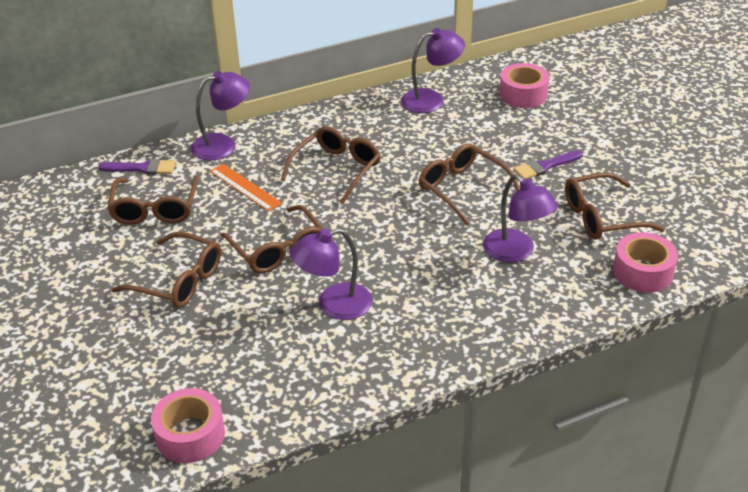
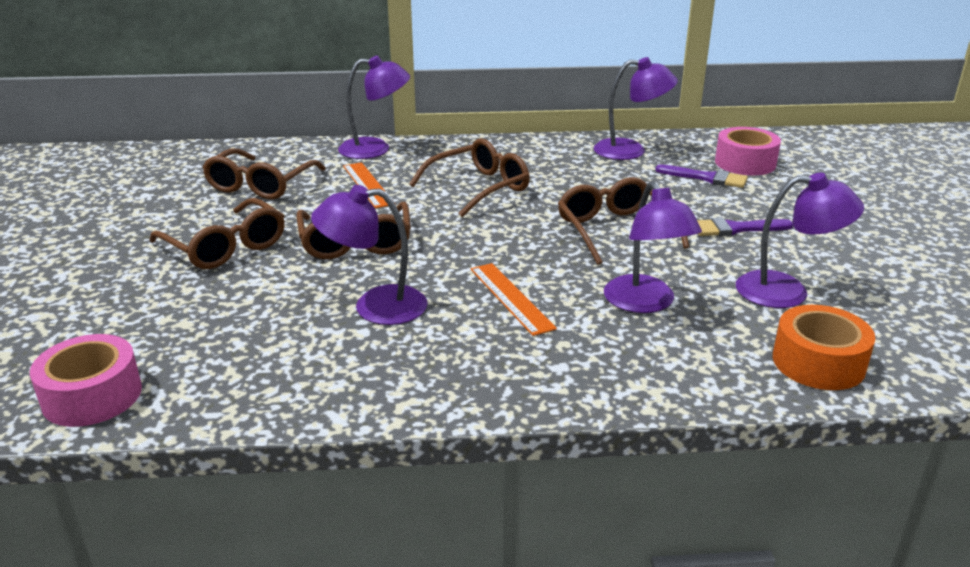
camera: 20 degrees right, 10 degrees down
purple brush [99,159,176,175] -> purple brush moved to [655,164,748,188]
brown glasses [565,172,665,239] -> purple lamp [736,173,864,308]
pink tape [613,232,678,293] -> orange tape [773,305,876,390]
none -> orange ruler [471,263,557,336]

